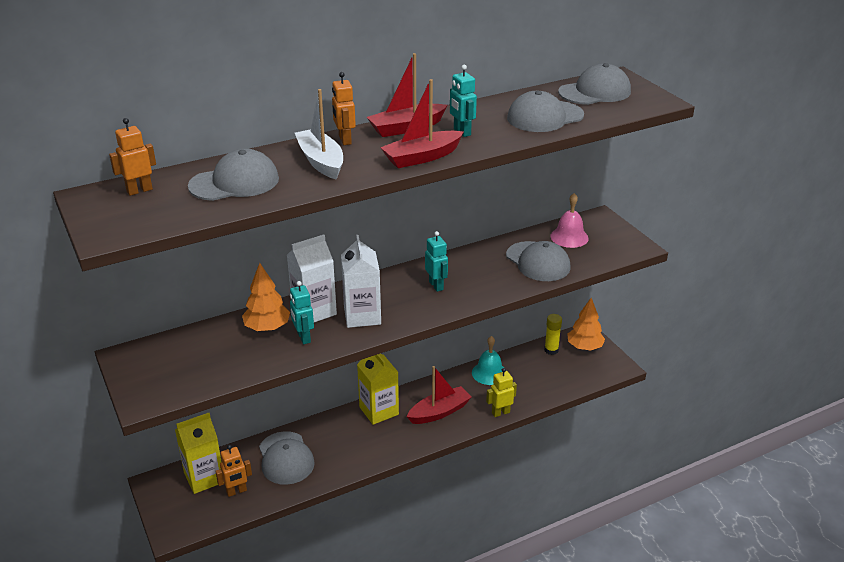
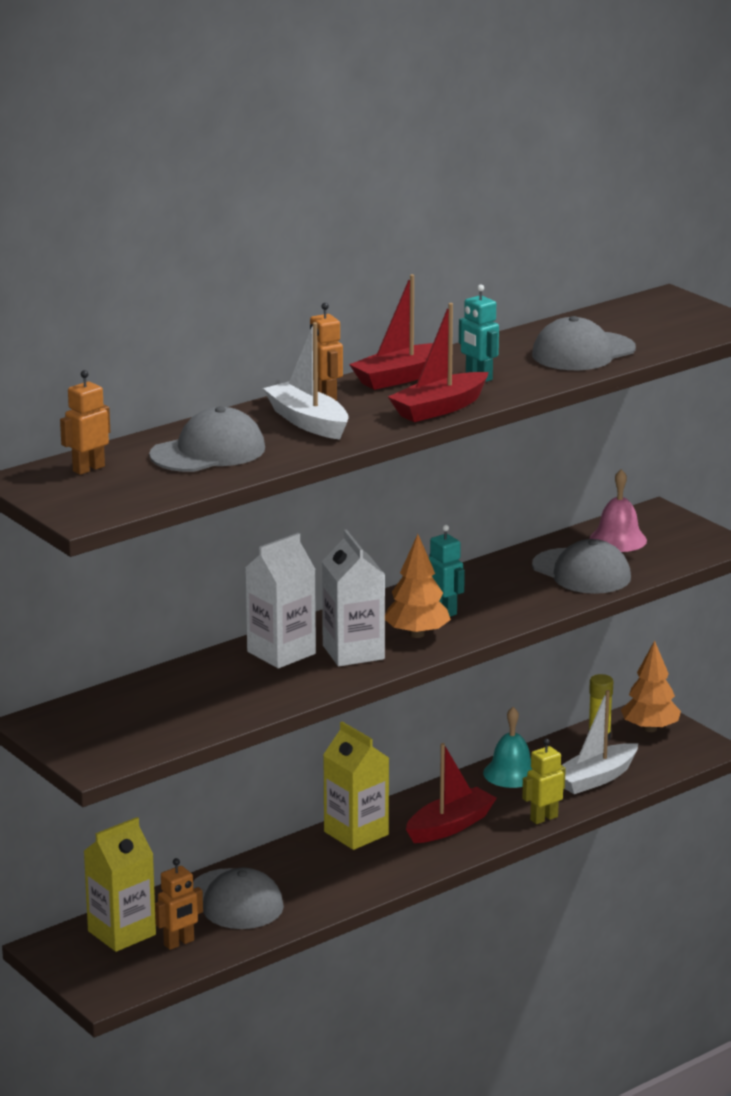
camera: 10 degrees left, 10 degrees down
orange tree [242,263,290,331] -> orange tree moved to [385,534,451,638]
turquoise robot [290,281,314,344] -> none
grey cap [558,63,631,105] -> none
none -> white boat [562,690,638,794]

